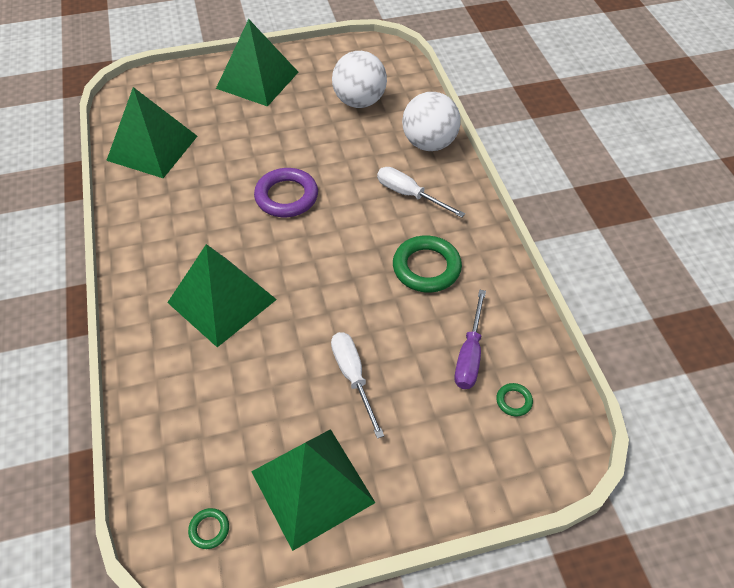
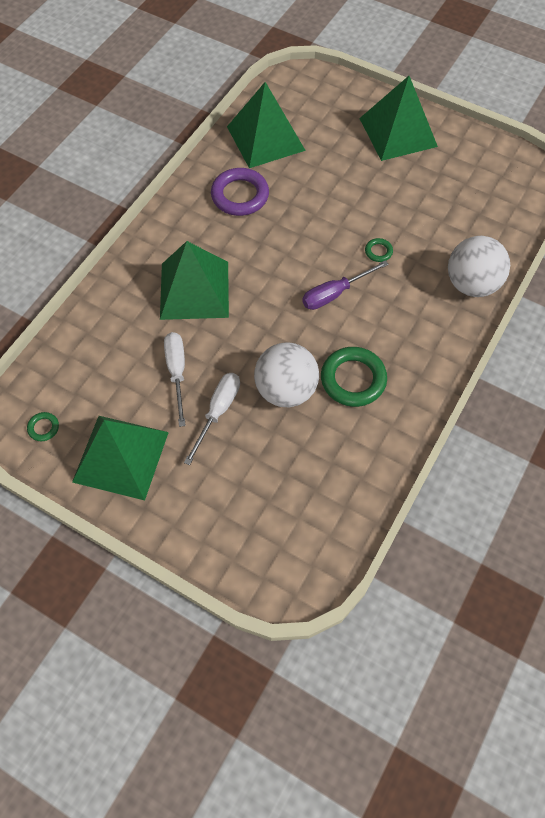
camera: 45 degrees right, 10 degrees up
purple ring [254,168,318,217] -> purple ring moved to [211,168,269,216]
white ball [332,51,387,108] -> white ball moved to [254,342,319,408]
white screwdriver [377,167,465,218] -> white screwdriver moved to [164,332,186,427]
purple screwdriver [454,290,486,389] -> purple screwdriver moved to [302,260,388,310]
green ring [496,383,533,416] -> green ring moved to [365,238,393,262]

